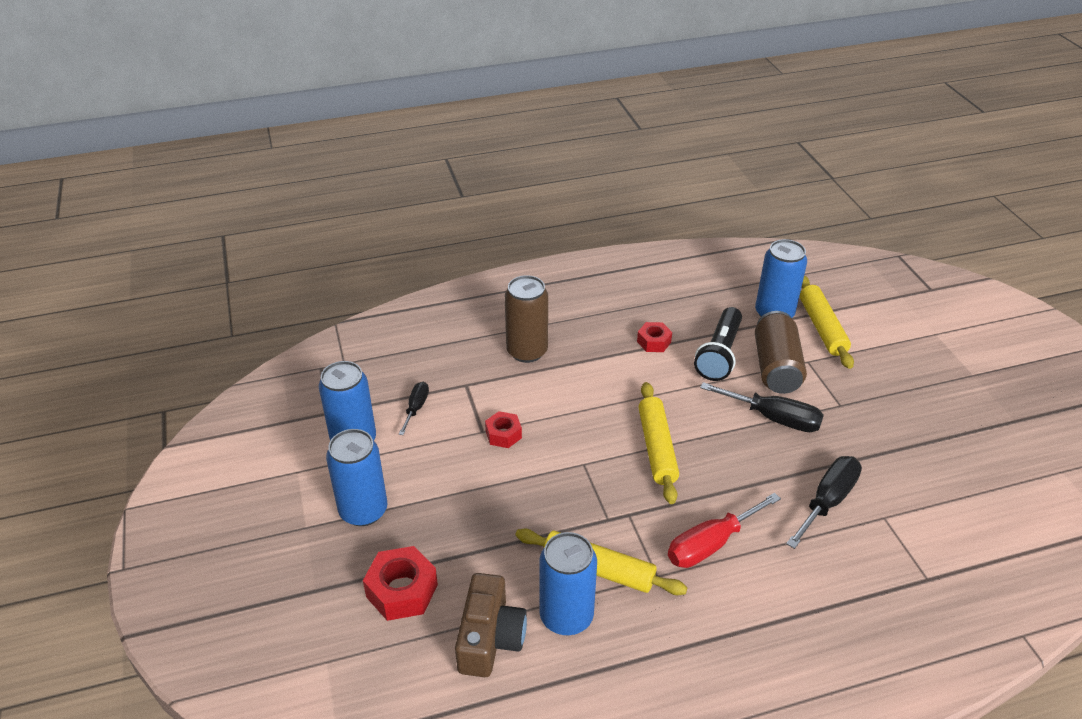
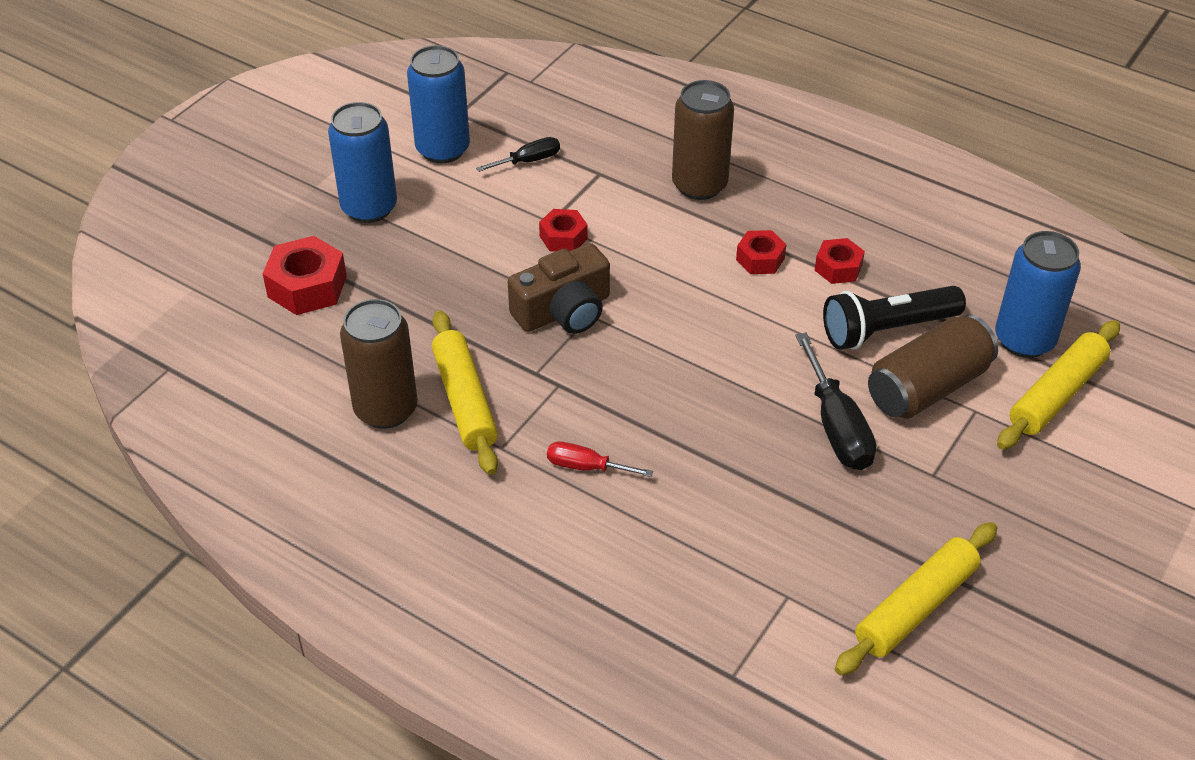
camera: 50 degrees right, 5 degrees up
brown camera [455,573,527,677] -> brown camera moved to [508,243,610,334]
blue can [539,532,597,635] -> brown can [340,299,418,429]
yellow rolling pin [638,382,679,504] -> yellow rolling pin moved to [835,522,997,676]
red screwdriver [668,493,781,568] -> red screwdriver [547,441,653,477], size x0.59
black screwdriver [786,456,862,549] -> none
none -> red nut [736,230,786,274]

